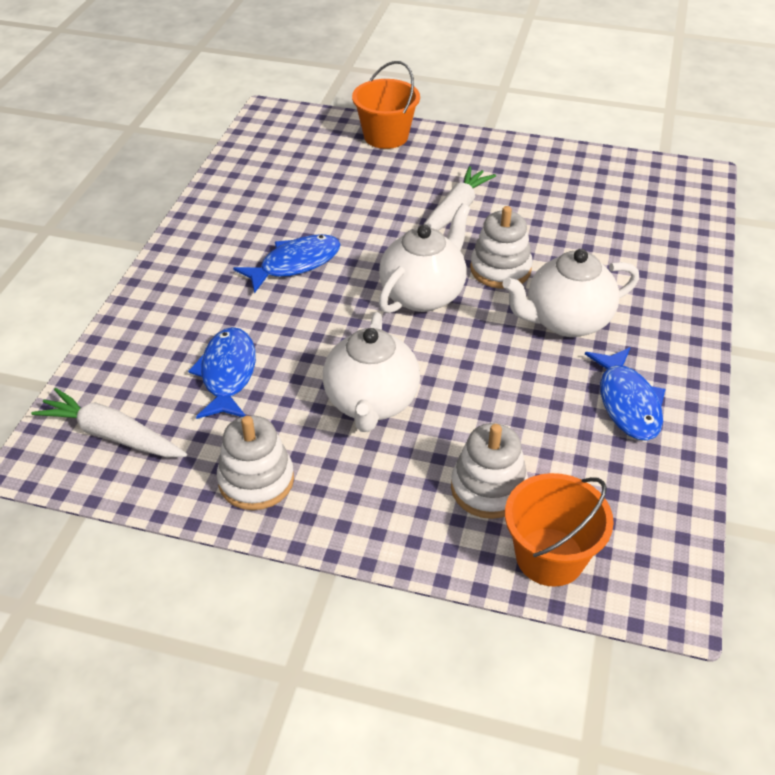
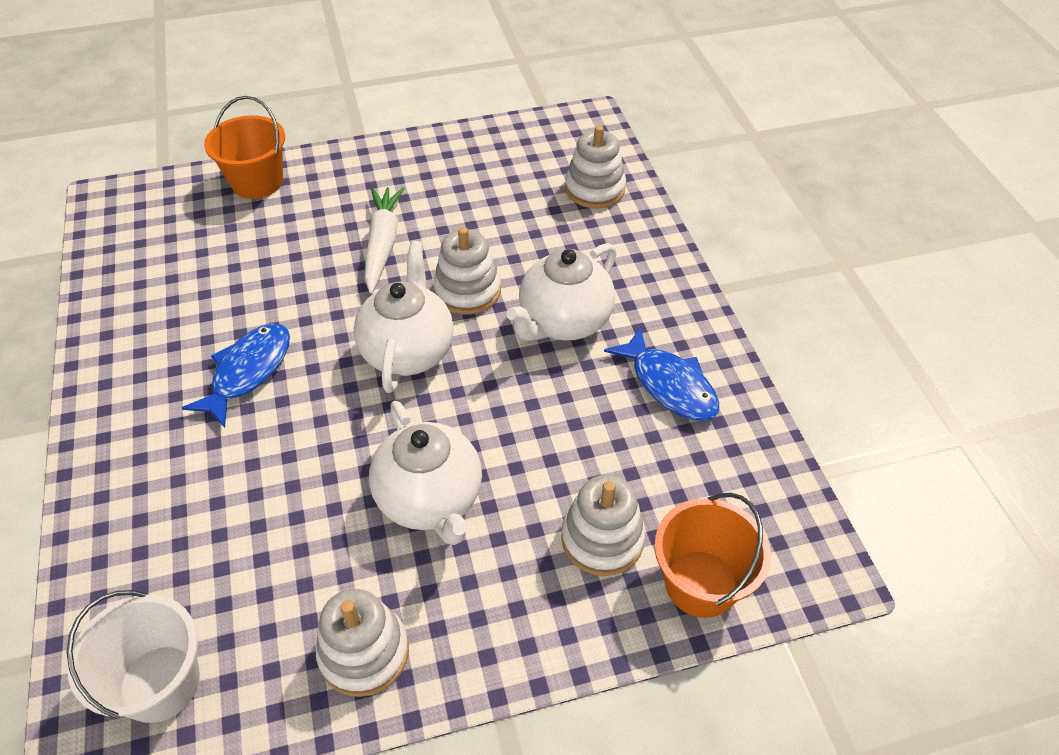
camera: 30 degrees left, 5 degrees up
white carrot [31,388,187,457] -> white bucket [67,590,200,723]
blue fish [188,327,256,419] -> none
none -> white stacking toy [565,125,626,209]

